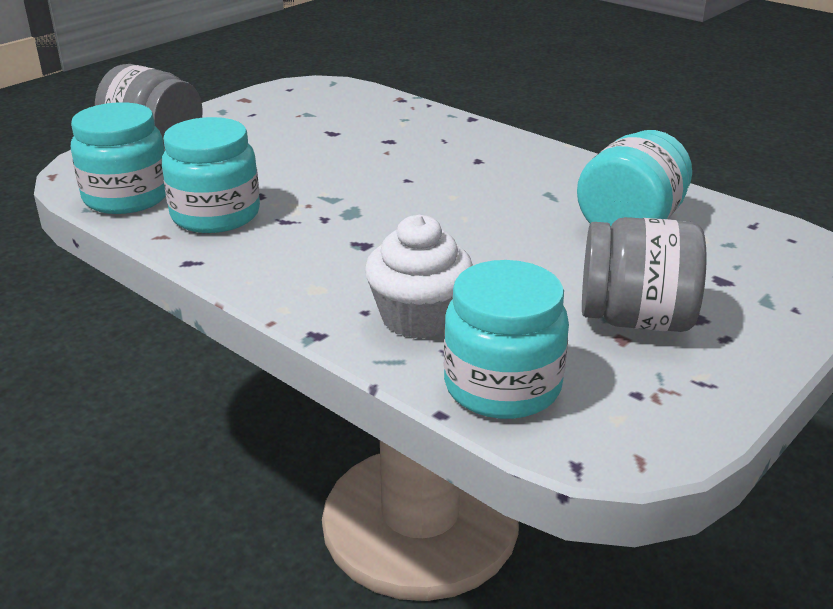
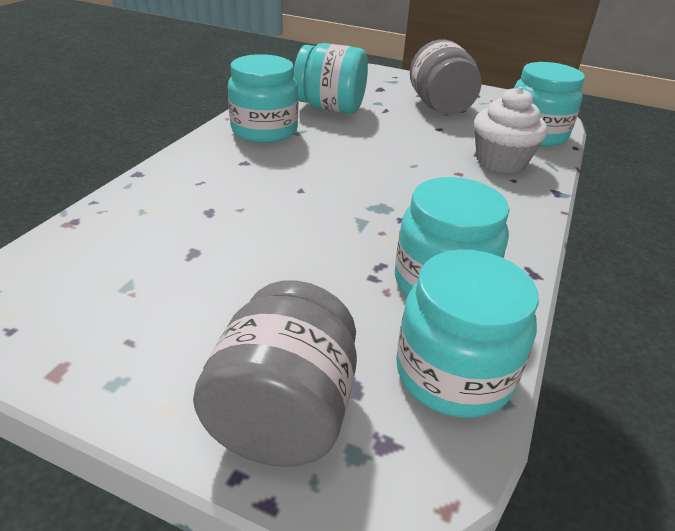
camera: 110 degrees left, 5 degrees up
none -> turquoise jar [228,54,298,143]

